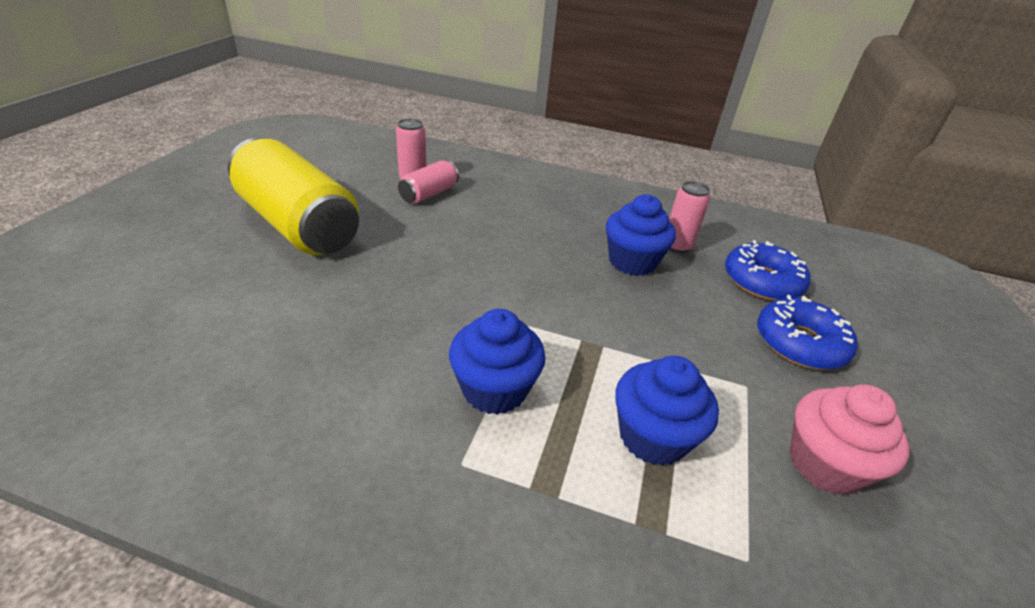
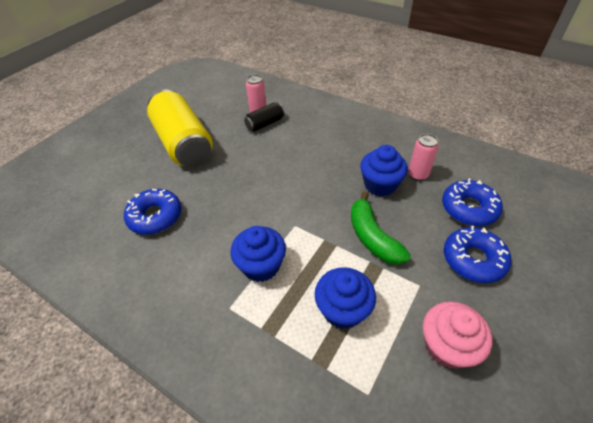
camera: 20 degrees right, 10 degrees up
pink can [398,160,459,204] -> black can [244,102,285,132]
none -> blue donut [124,189,181,235]
none -> green banana [351,191,411,265]

